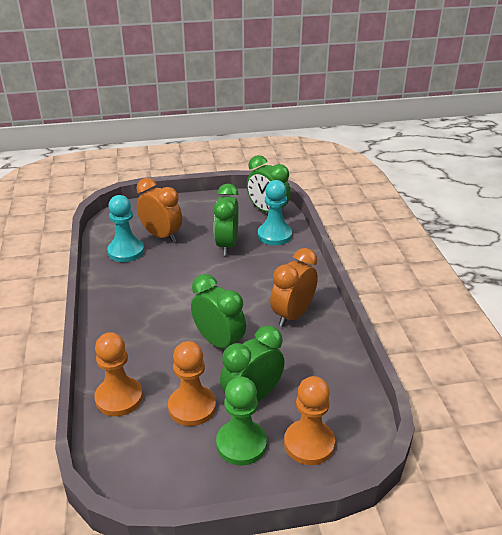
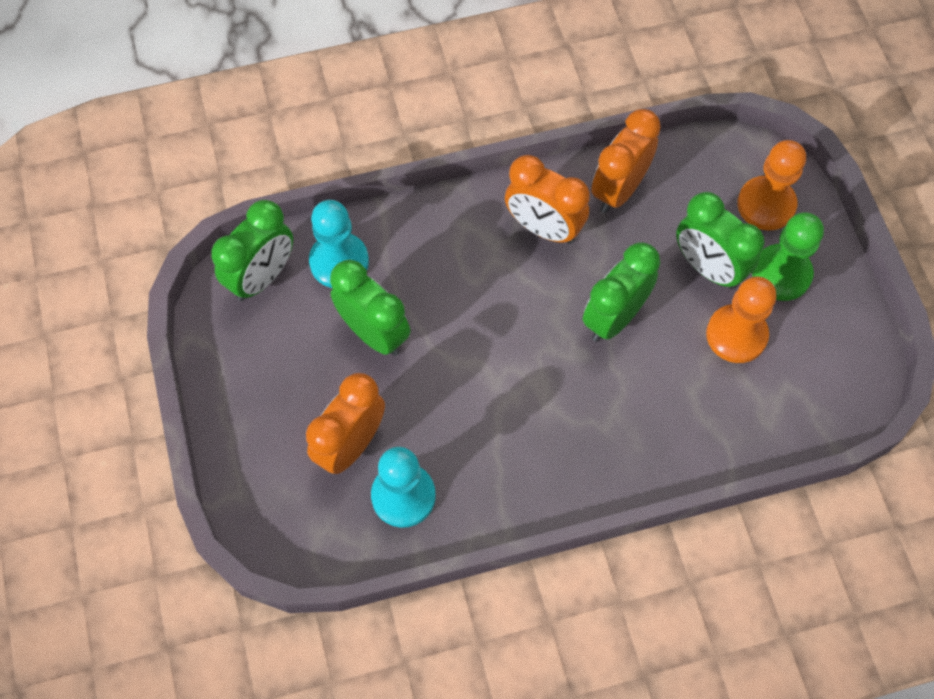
camera: 95 degrees left, 30 degrees up
orange pawn [94,332,143,416] -> none
green clock [213,184,239,256] -> green clock turned 135 degrees counterclockwise [330,260,411,356]
none -> orange clock [591,109,661,213]

